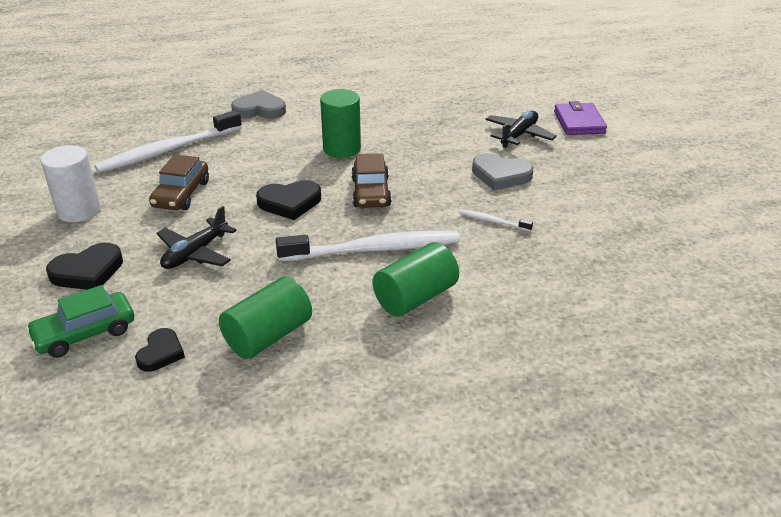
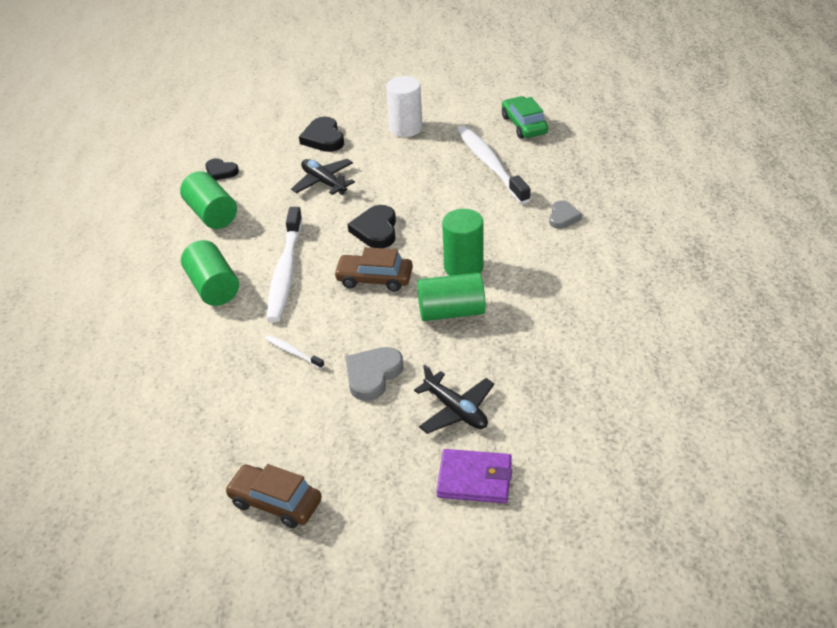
camera: 105 degrees right, 5 degrees up
green car [26,285,134,358] -> green car moved to [502,96,548,139]
brown car [149,154,209,210] -> brown car moved to [225,464,322,528]
grey heart [231,90,286,119] -> grey heart [549,200,582,229], size x0.66
white toothbrush [459,209,533,232] -> white toothbrush turned 90 degrees counterclockwise [265,335,324,369]
none -> green cylinder [417,273,485,321]

